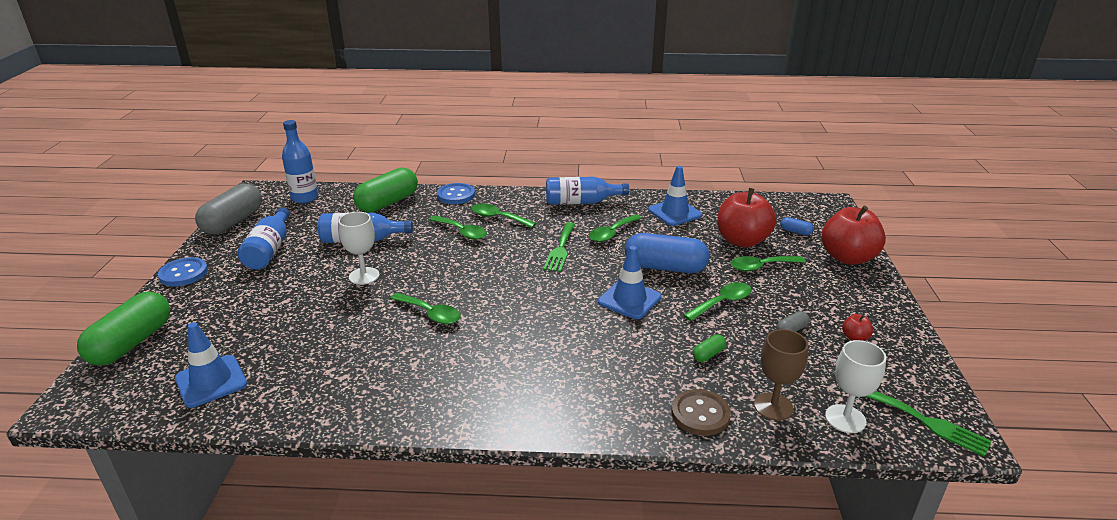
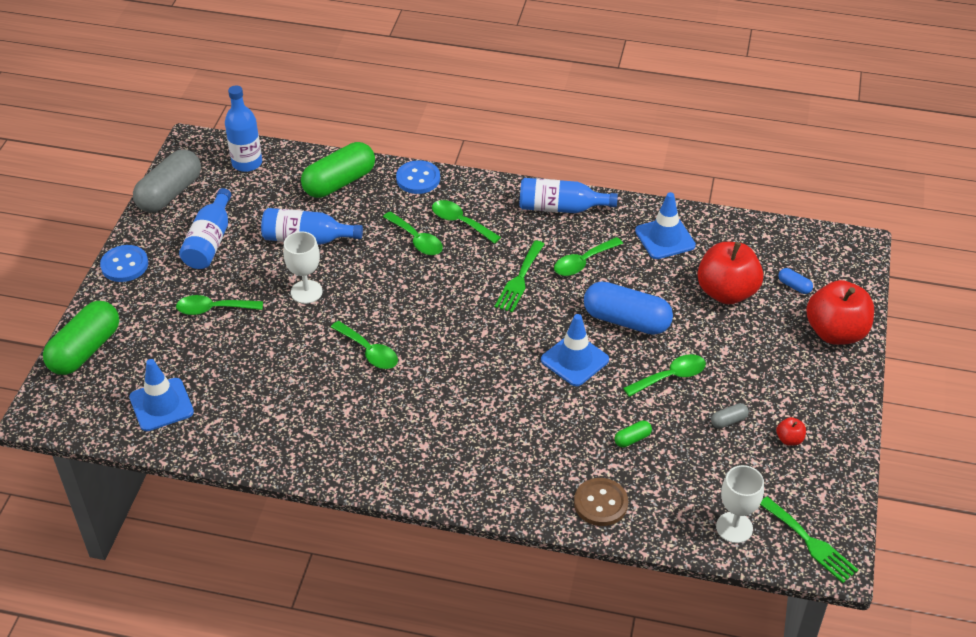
camera: 10 degrees right, 15 degrees up
green spoon [731,256,806,272] -> green spoon moved to [176,295,263,315]
brown goblet [754,329,808,421] -> none

